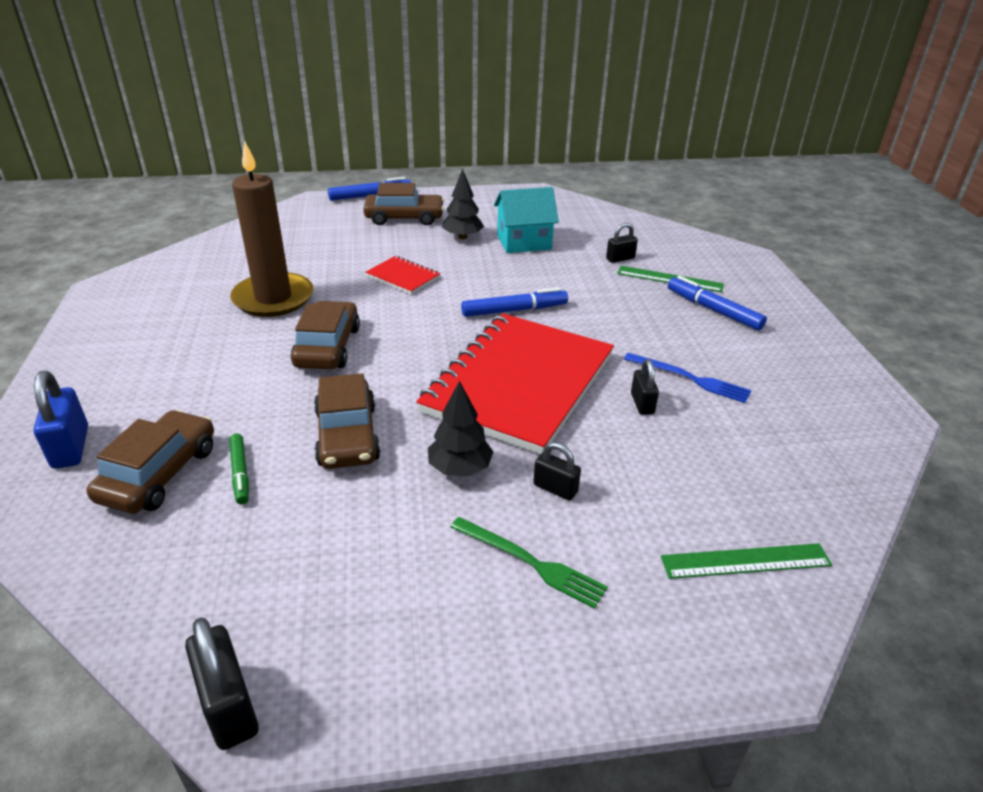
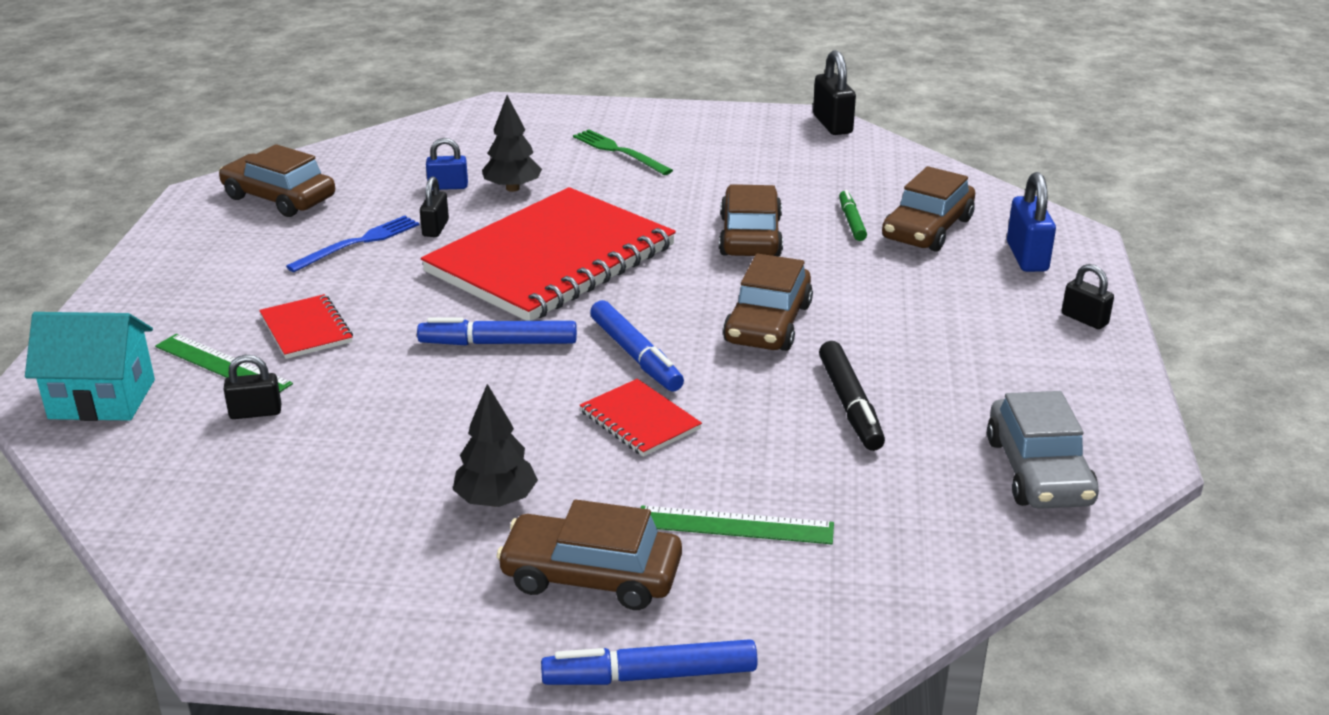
camera: 165 degrees left, 5 degrees down
brown candle [230,141,313,317] -> black marker [819,341,885,451]
black tree [428,381,493,476] -> black tree moved to [482,95,542,192]
turquoise house [494,187,559,253] -> turquoise house moved to [25,312,155,421]
black padlock [533,442,581,501] -> black padlock moved to [1062,264,1114,329]
blue fork [624,353,751,403] -> blue fork turned 90 degrees clockwise [286,216,419,272]
green ruler [661,543,832,579] -> green ruler moved to [641,506,834,544]
blue marker [668,276,767,331] -> blue marker moved to [590,300,684,392]
none -> brown car [219,144,335,217]
none -> red notebook [259,294,353,359]
none -> blue padlock [426,138,468,190]
none -> grey car [987,391,1099,509]

